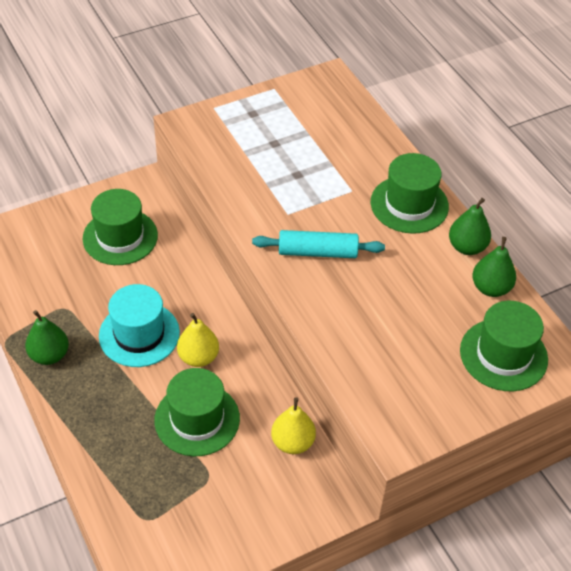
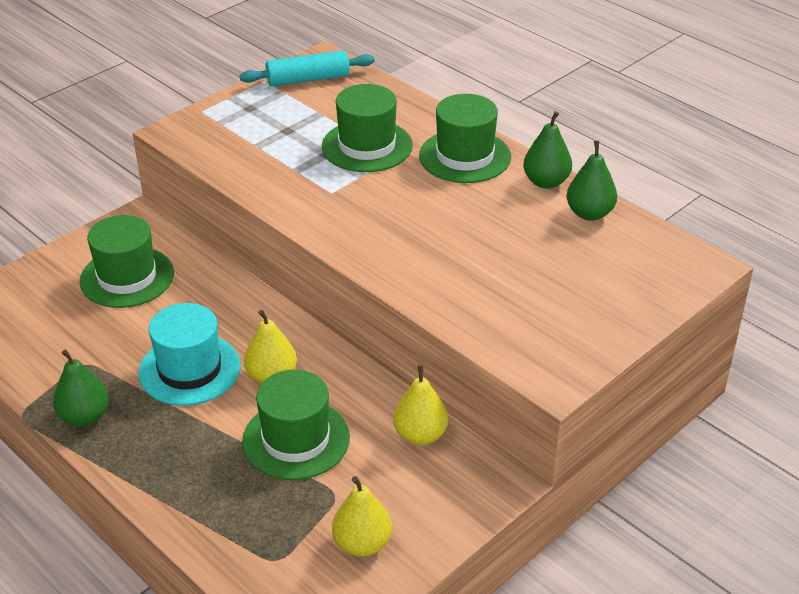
camera: 15 degrees left, 10 degrees down
turquoise rolling pin [252,230,385,258] -> turquoise rolling pin moved to [239,50,375,86]
green hat [460,301,548,391] -> green hat moved to [322,84,413,172]
none -> yellow pear [332,476,392,557]

